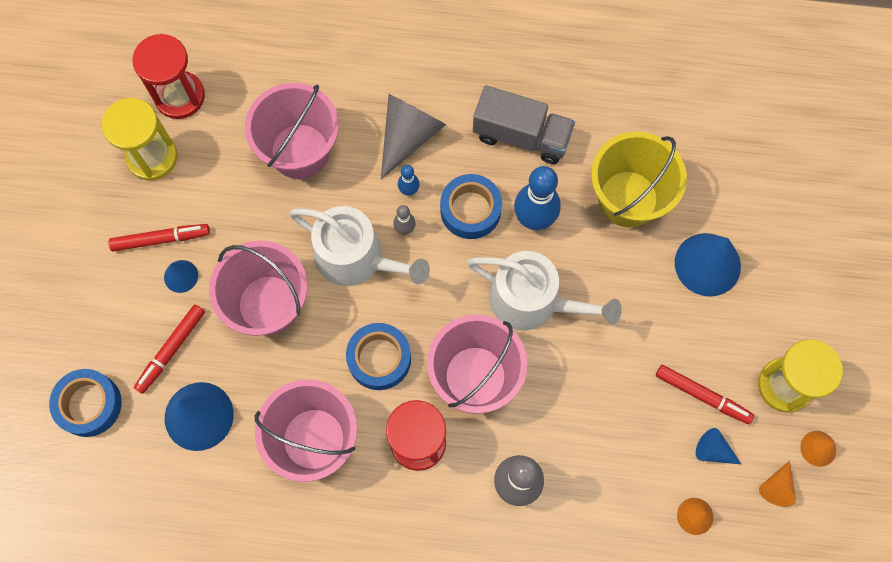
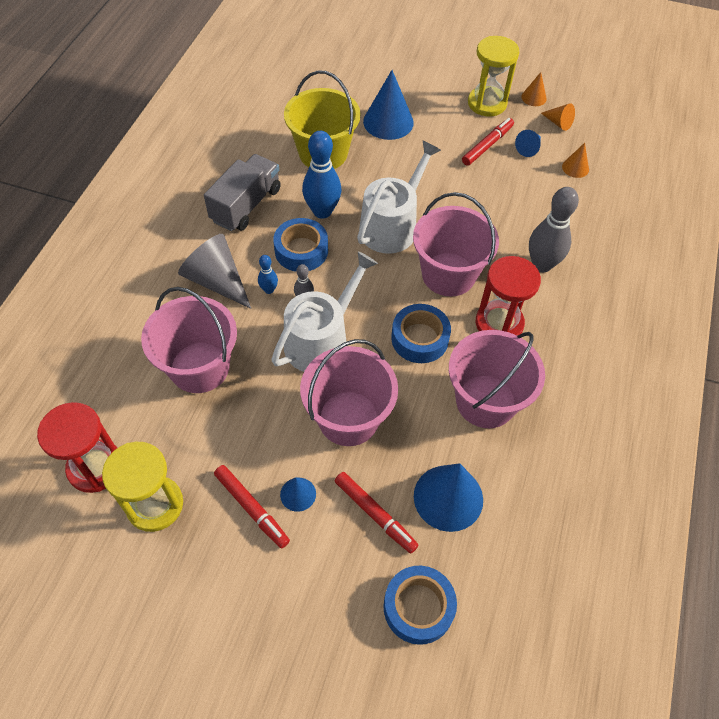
camera: 80 degrees left, 15 degrees down
red marker [109,224,210,251] -> red marker turned 135 degrees clockwise [214,465,290,549]

